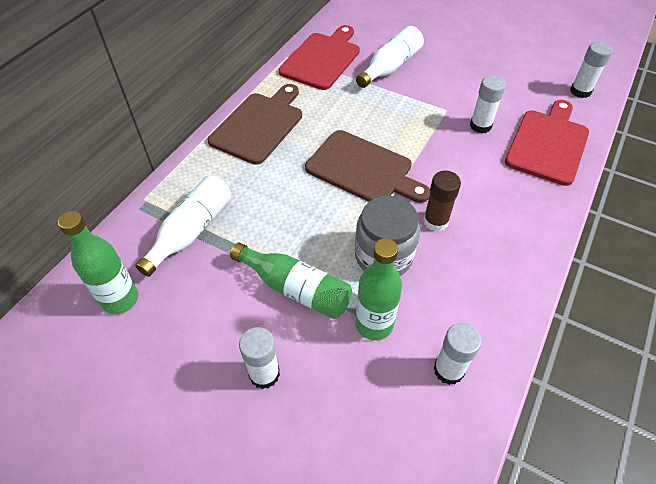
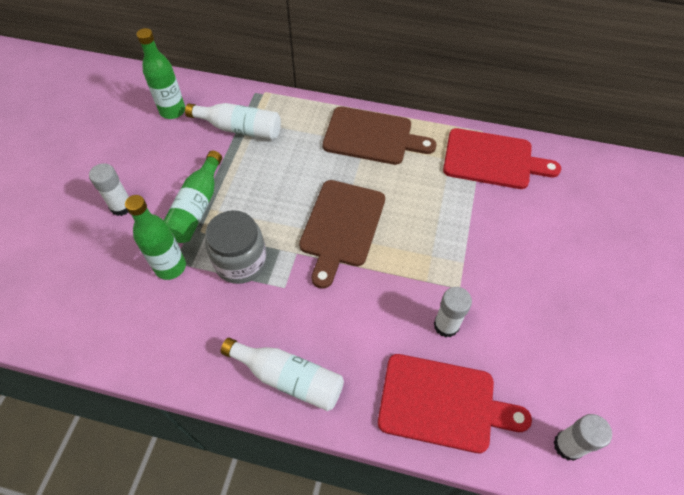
camera: 75 degrees right, 5 degrees up
white bottle [356,26,424,88] -> white bottle moved to [221,338,344,411]
brown glue stick [423,170,461,232] -> none
white glue stick [434,323,482,385] -> none

